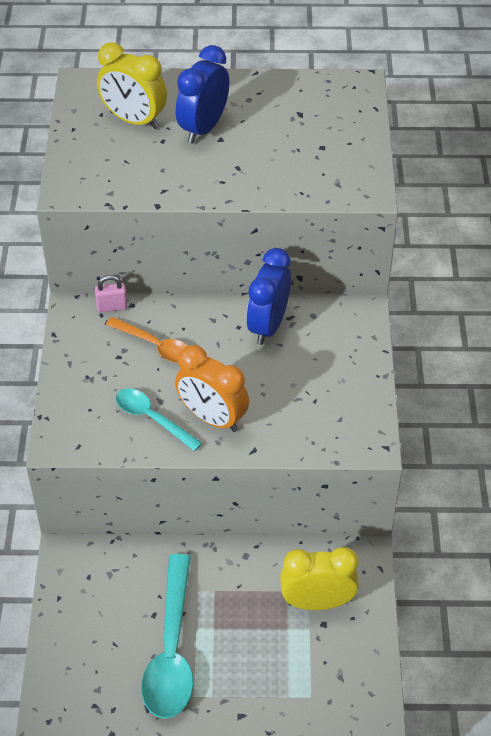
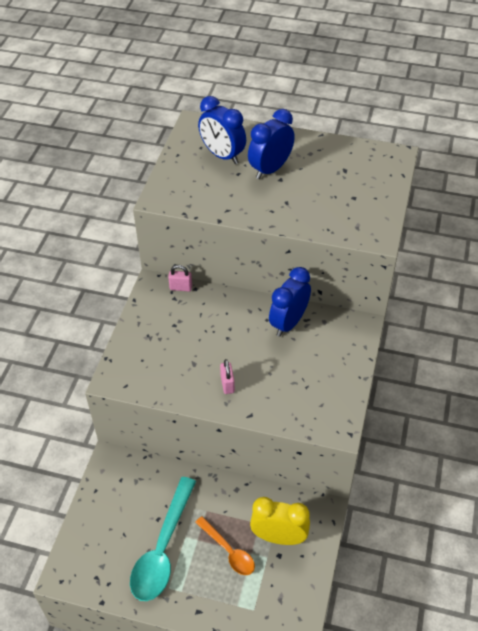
camera: 15 degrees right, 0 degrees up
yellow clock [97,42,167,129] -> blue clock [198,96,246,164]
orange spoon [106,317,188,363] -> orange spoon moved to [195,516,255,575]
turquoise spoon [116,388,202,451] -> none
orange clock [175,345,249,432] -> pink padlock [220,359,235,394]

